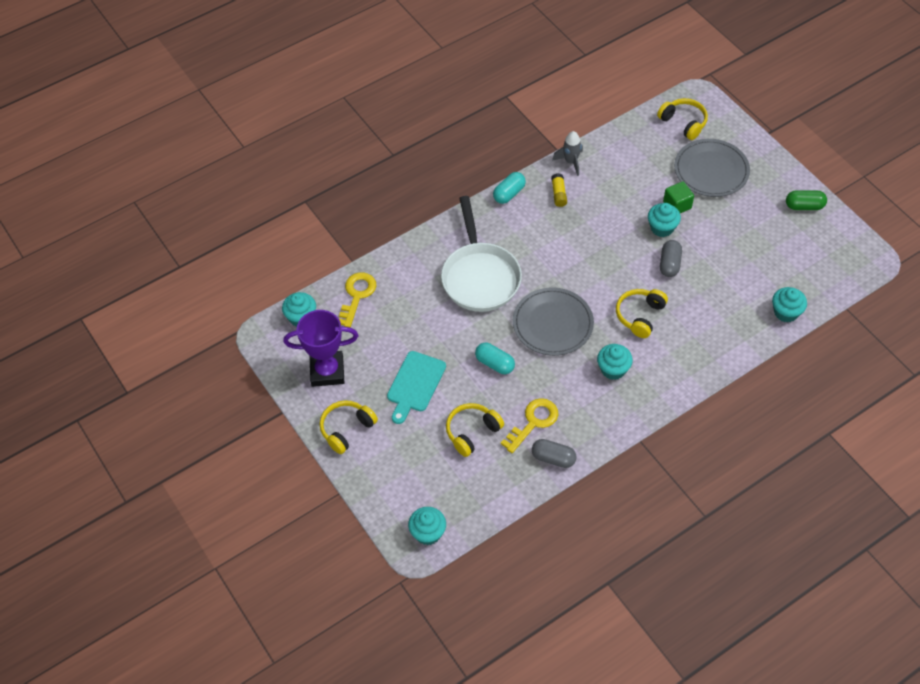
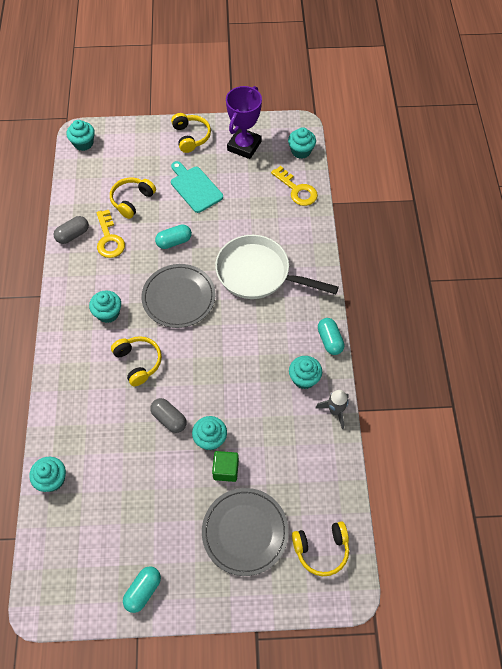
camera: 120 degrees right, 5 degrees up
yellow headphones [446,403,504,457] -> yellow headphones turned 135 degrees counterclockwise [110,177,156,219]
yellow glue stick [551,173,567,207] -> turquoise cupcake [289,356,322,389]
green capsule [786,190,827,210] -> turquoise capsule [123,566,161,613]

